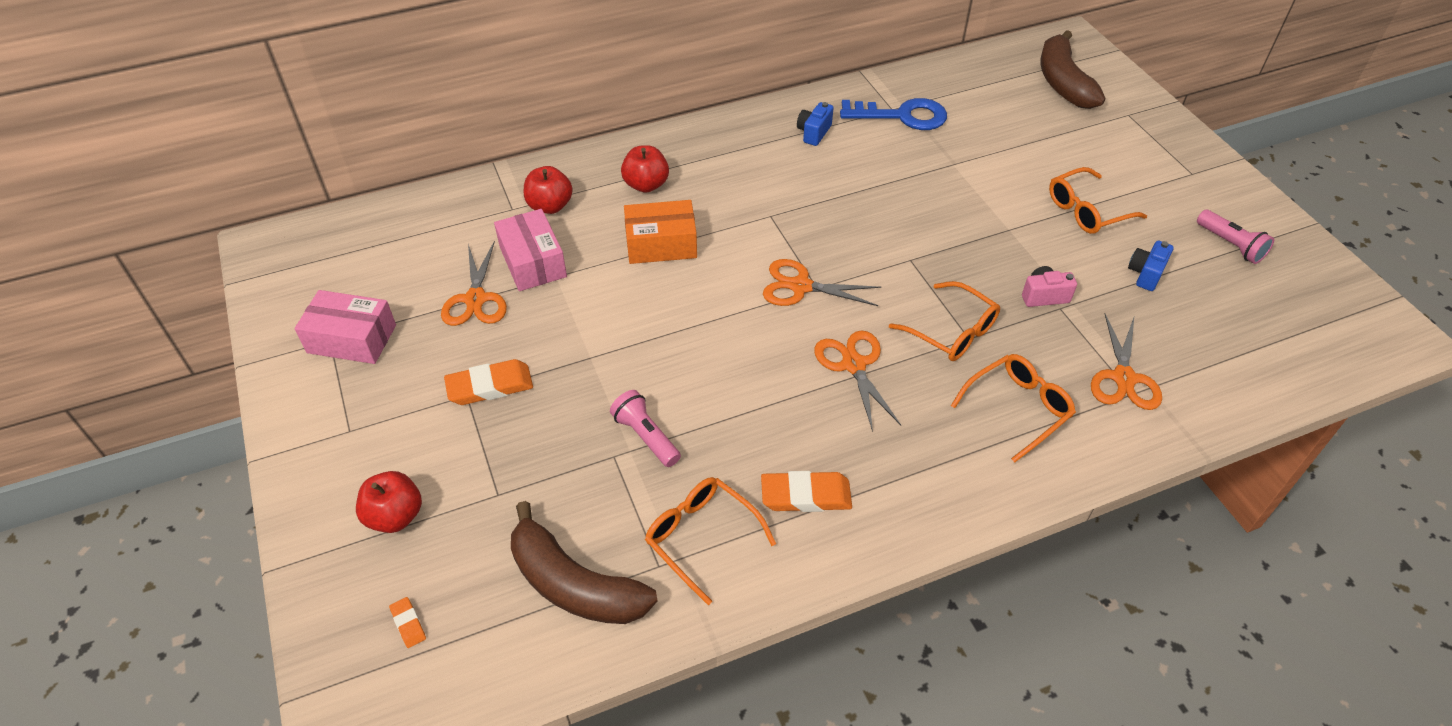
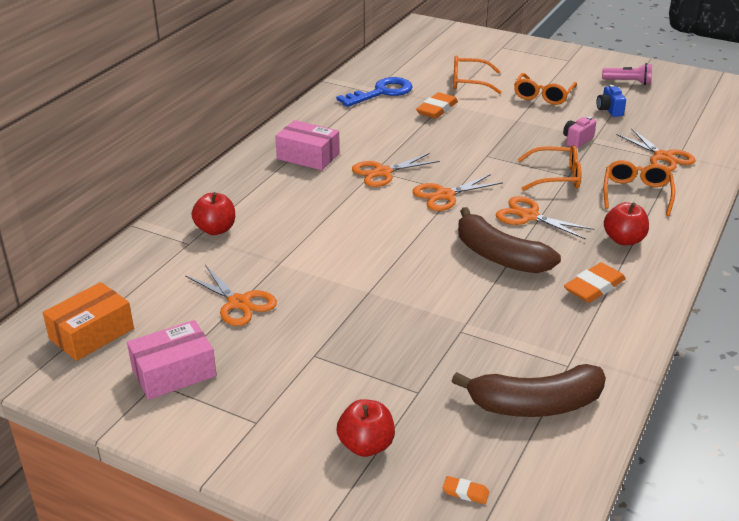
camera: 40 degrees left, 15 degrees down
orange eraser [444,359,533,405] -> orange eraser moved to [416,92,458,119]
pink box [494,209,567,291] -> pink box moved to [275,120,340,170]
pink flashlight [610,390,681,467] -> none
red apple [621,145,669,193] -> red apple moved to [604,202,649,245]
orange box [624,200,697,264] -> orange box moved to [43,282,134,361]
orange glasses [645,477,776,605] -> orange glasses moved to [453,56,502,94]
blue camera [797,102,834,146] -> none
brown banana [1041,30,1105,109] -> brown banana moved to [458,207,561,273]
none -> orange scissors [352,153,440,187]

